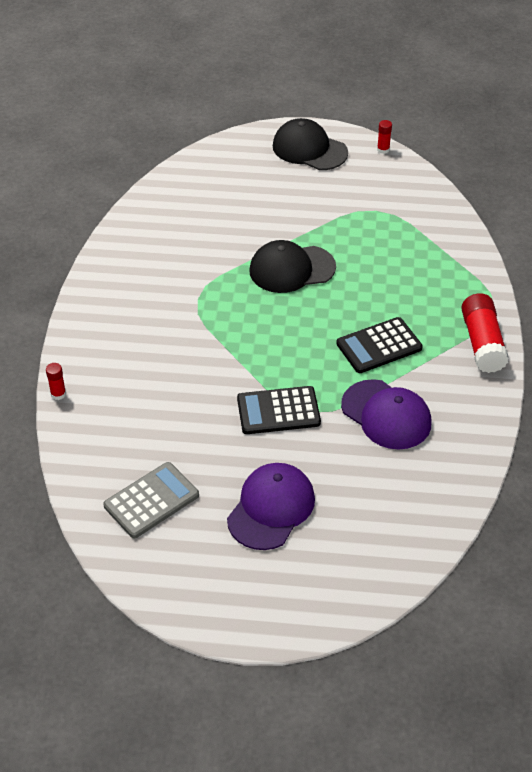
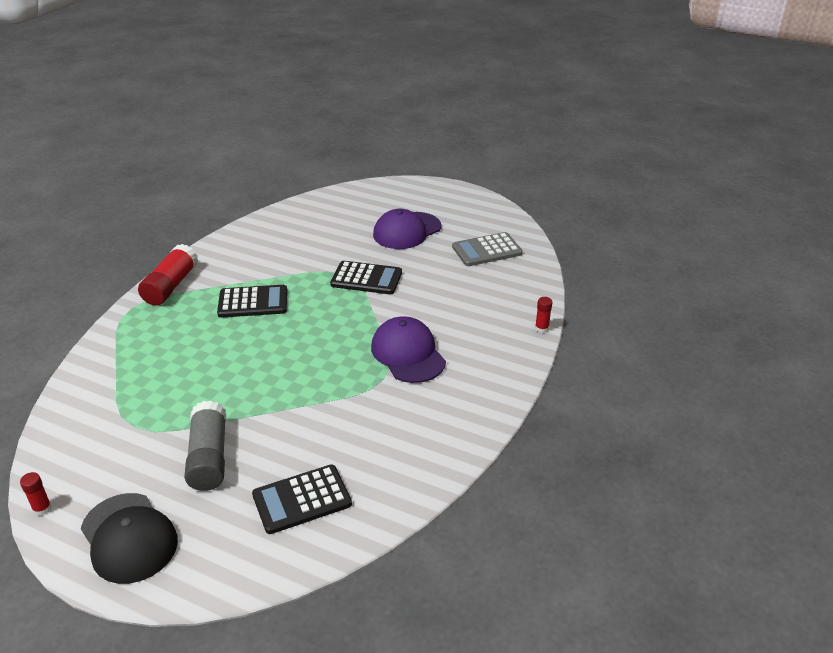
camera: 160 degrees left, 10 degrees down
black cap [249,240,336,293] -> none
purple cap [341,379,432,450] -> purple cap moved to [371,316,446,383]
none -> grey glue stick [184,400,226,491]
none -> black calculator [252,464,352,534]

